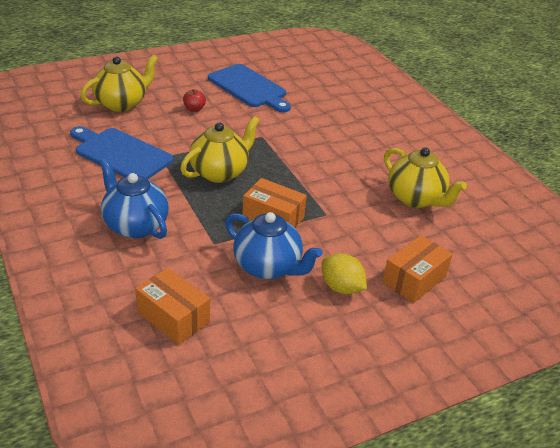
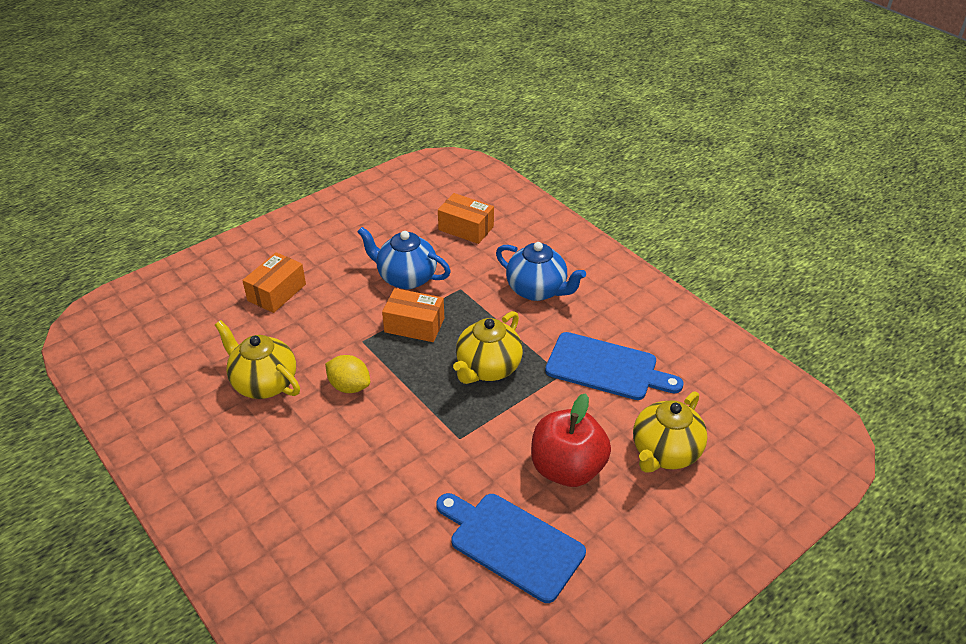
camera: 170 degrees right, 5 degrees up
red apple [183,89,206,112] -> red apple [531,393,611,487], size x2.44
yellow lemon [322,253,367,294] -> yellow lemon moved to [325,355,370,393]

